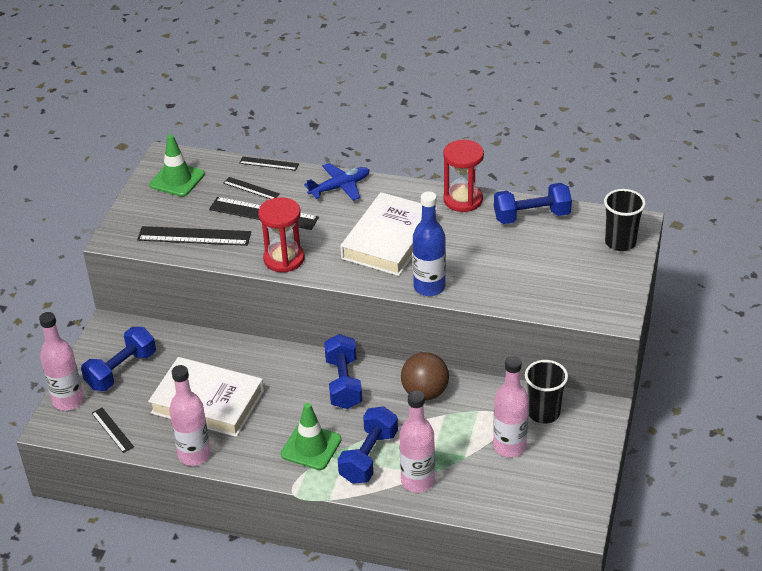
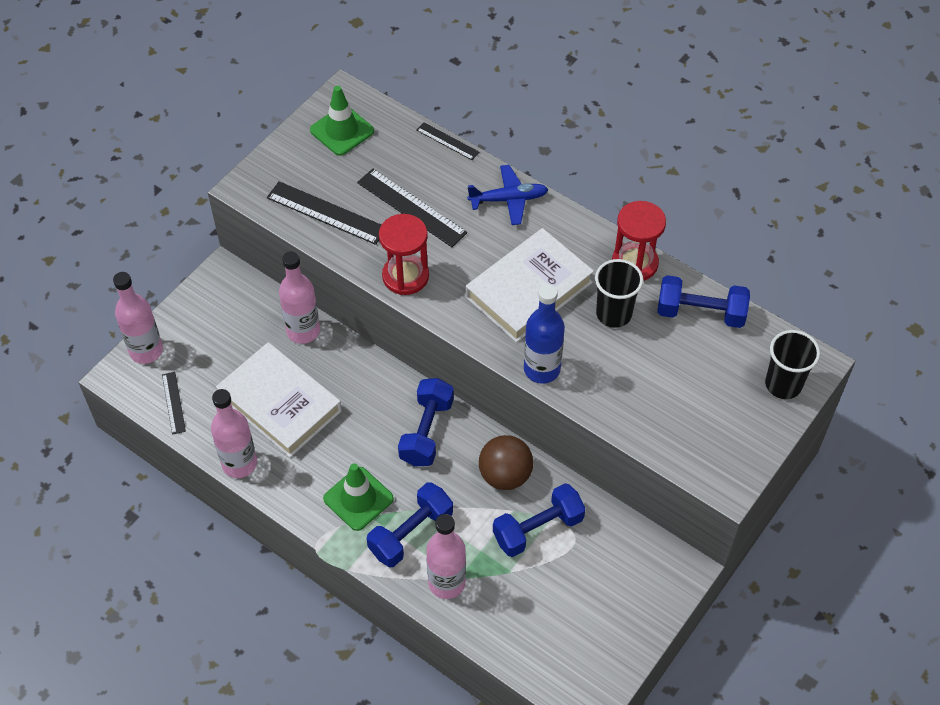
camera: 20 degrees right, 15 degrees up
blue dumbbell [81,327,156,391] -> blue dumbbell moved to [493,483,586,557]
black ruler [223,177,280,199] -> none
pink bottle [493,356,529,457] -> pink bottle moved to [279,251,320,344]
black cup [525,360,568,424] -> black cup moved to [595,259,643,328]

